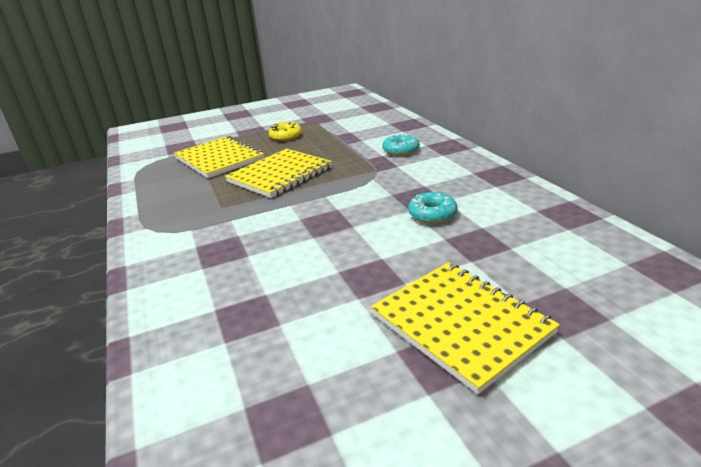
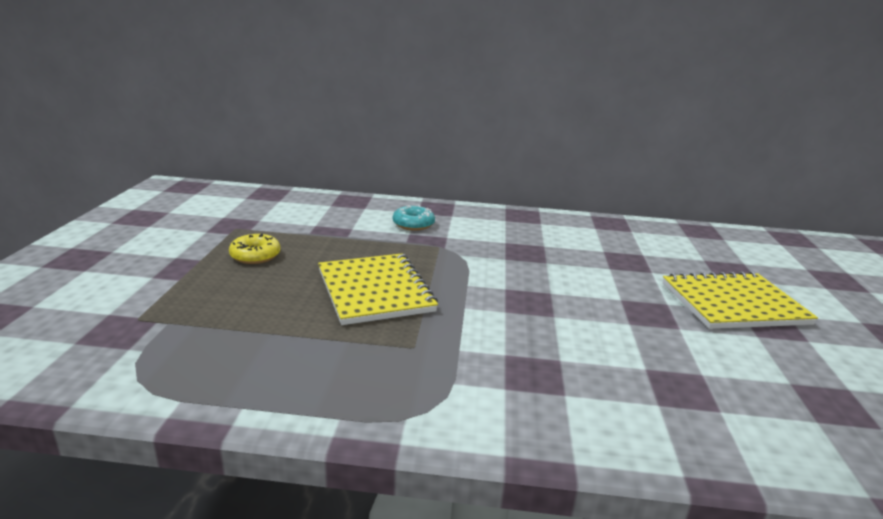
camera: 65 degrees left, 5 degrees down
yellow notebook [174,136,264,178] -> none
turquoise donut [408,192,458,224] -> none

